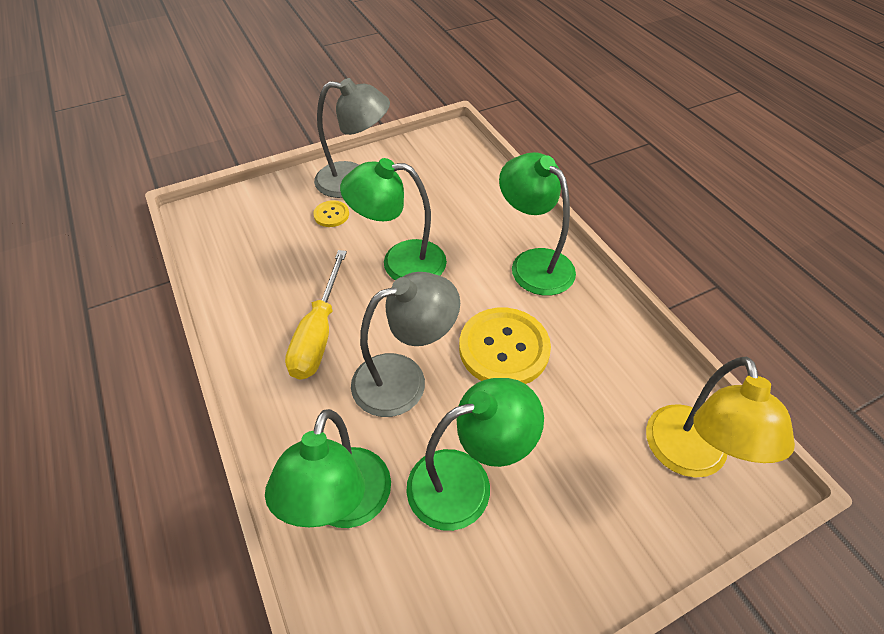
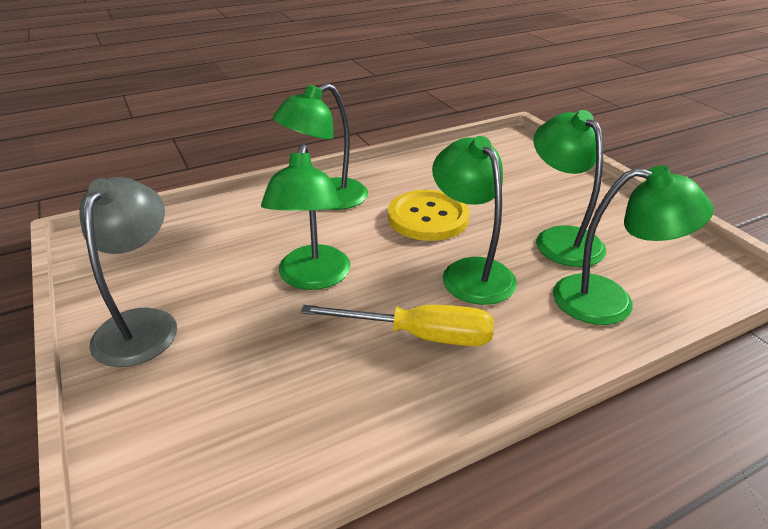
camera: 90 degrees left, 15 degrees down
yellow button [313,200,349,227] -> none
grey lamp [351,272,460,417] -> green lamp [432,136,517,305]
yellow lamp [646,357,795,478] -> none

